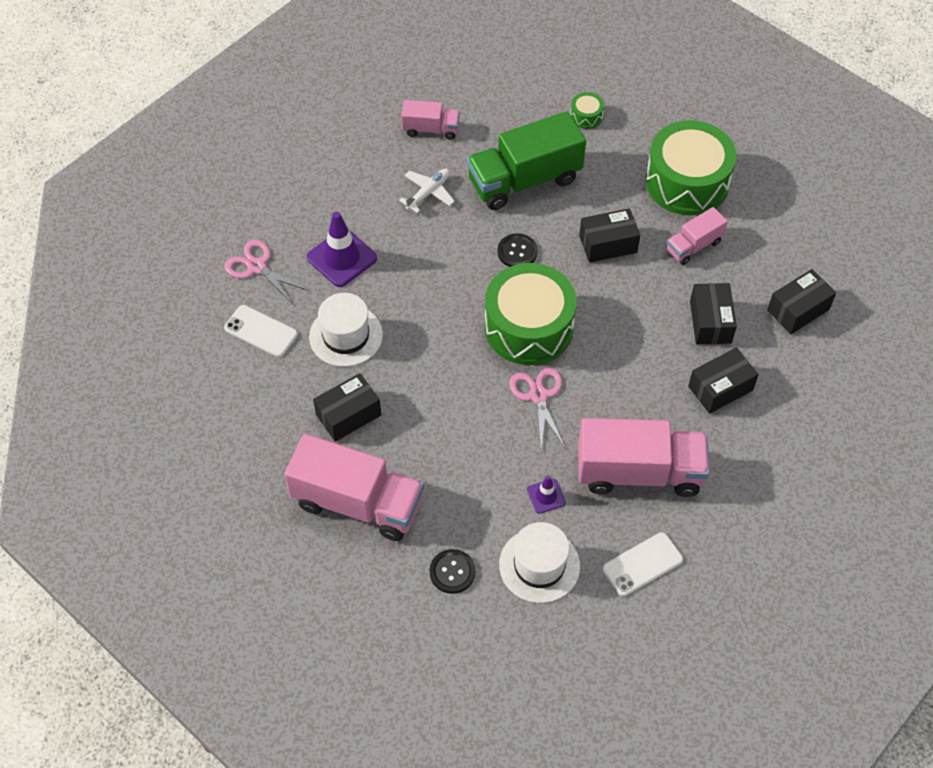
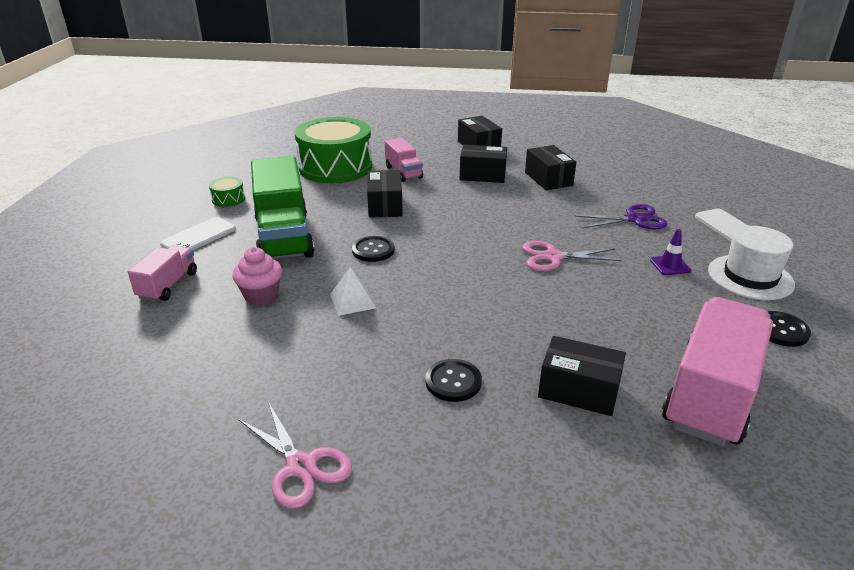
camera: 80 degrees left, 25 degrees down
pink scissors [224,240,308,304] -> pink scissors turned 90 degrees counterclockwise [238,403,352,508]
white phone [224,305,298,357] -> white phone moved to [160,217,236,250]
purple traffic cone [307,212,377,287] -> none
white hat [309,293,383,367] -> black button [425,359,482,402]
black box [313,373,381,442] -> black box turned 45 degrees counterclockwise [538,336,626,416]
white plane [399,168,455,213] -> pink cupcake [232,247,282,306]
green drum [485,263,577,365] -> none
pink truck [578,418,710,497] -> purple scissors [575,204,668,229]
none -> white pyramid [330,267,376,316]

